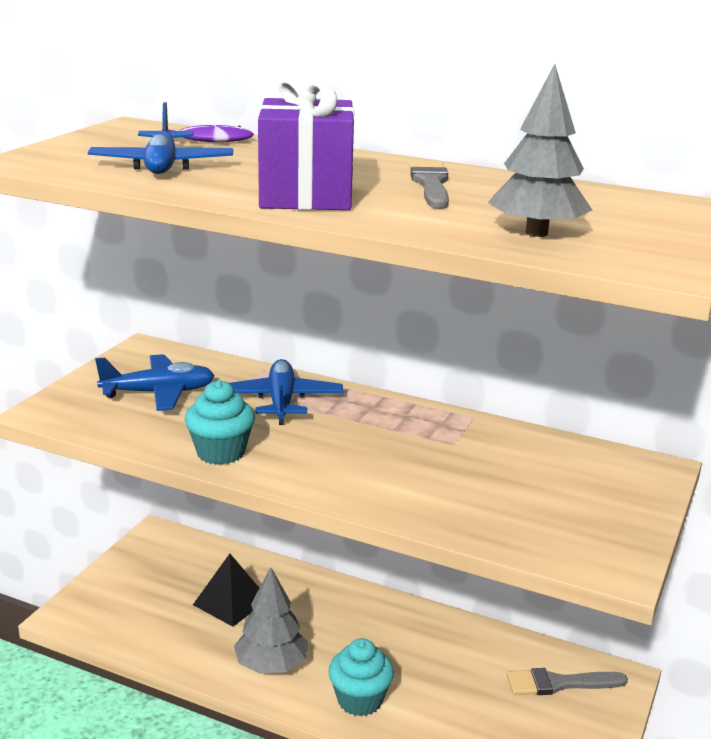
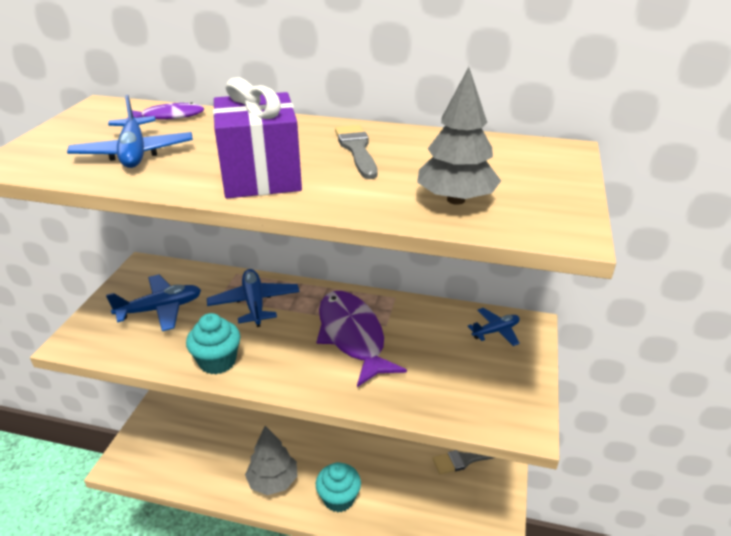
camera: 10 degrees left, 10 degrees up
black pyramid [193,554,259,627] -> none
none -> purple fish [317,291,407,387]
none -> blue plane [468,308,520,346]

